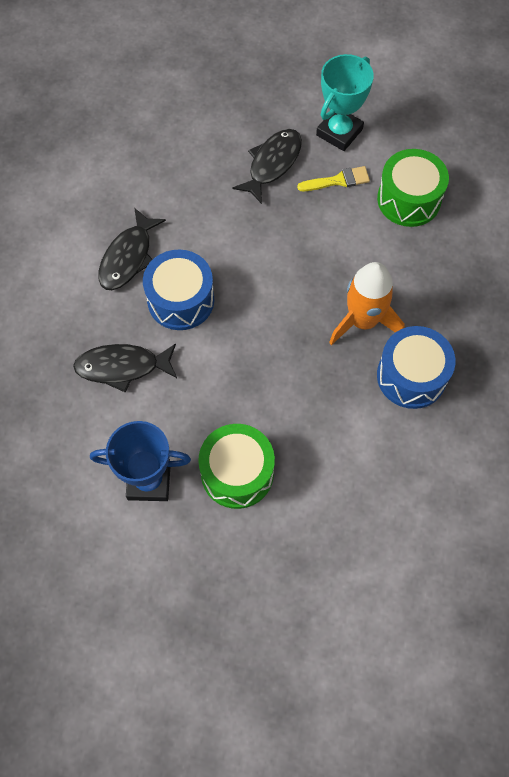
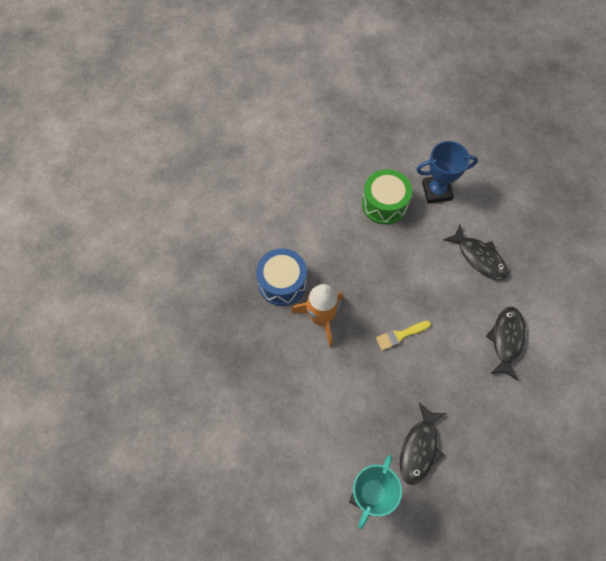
camera: 170 degrees right, 0 degrees up
black fish [73,343,177,392] -> black fish turned 60 degrees clockwise [443,225,508,280]
blue drum [143,250,214,330] -> none
yellow brush [297,166,370,191] -> yellow brush moved to [376,321,431,351]
green drum [377,149,449,227] -> none

